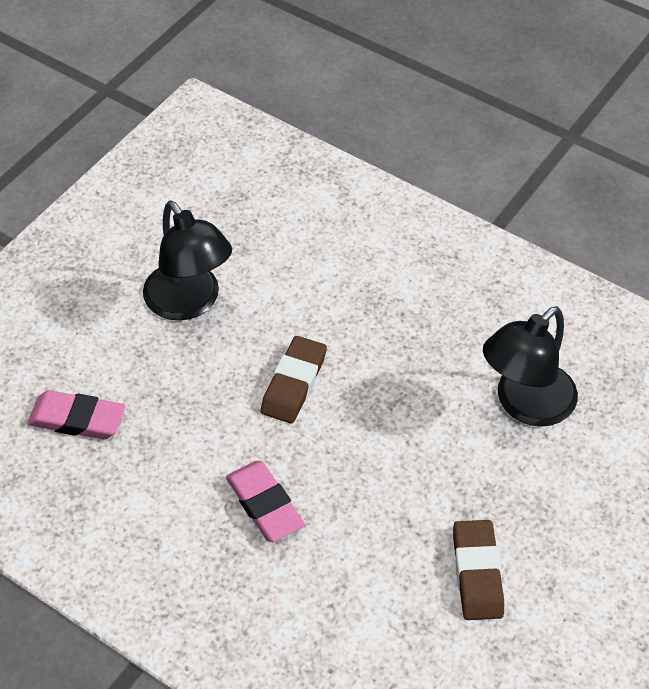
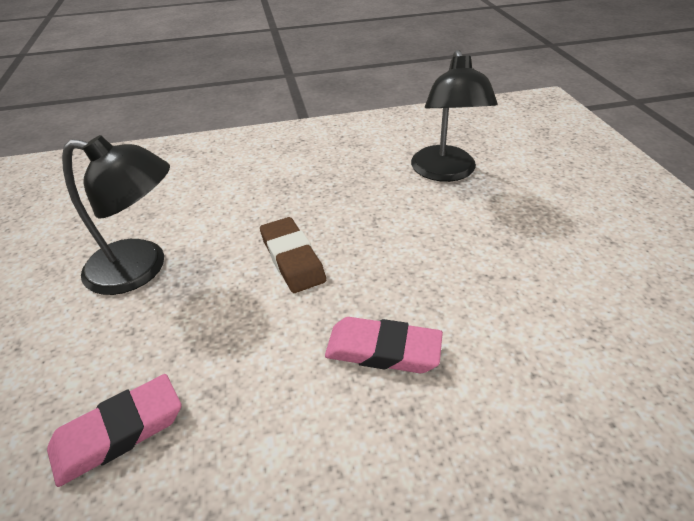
camera: 45 degrees left, 10 degrees down
brown eraser [453,520,504,620] -> none

